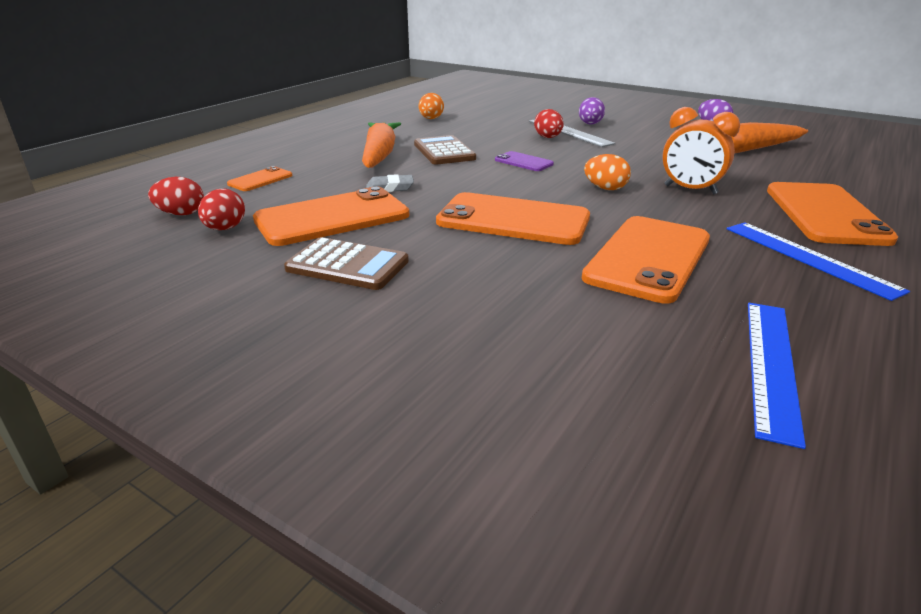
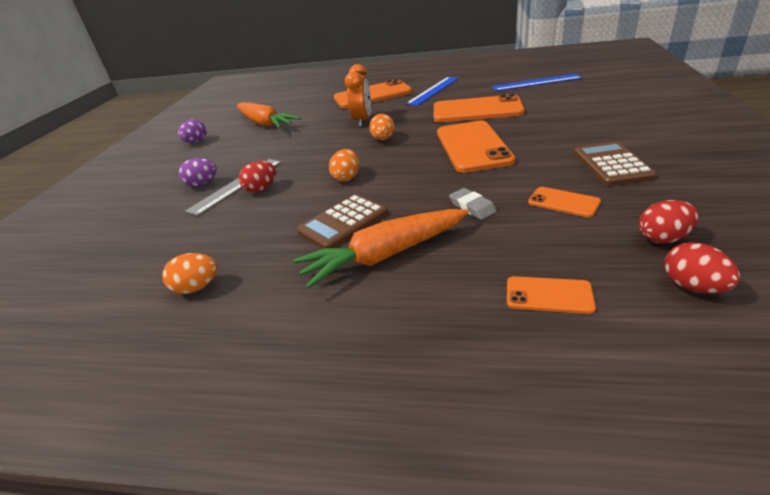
camera: 110 degrees left, 5 degrees up
orange phone [253,186,409,246] -> orange phone [528,187,601,218], size x0.48
purple phone [495,151,554,171] -> orange egg [329,149,359,182]

